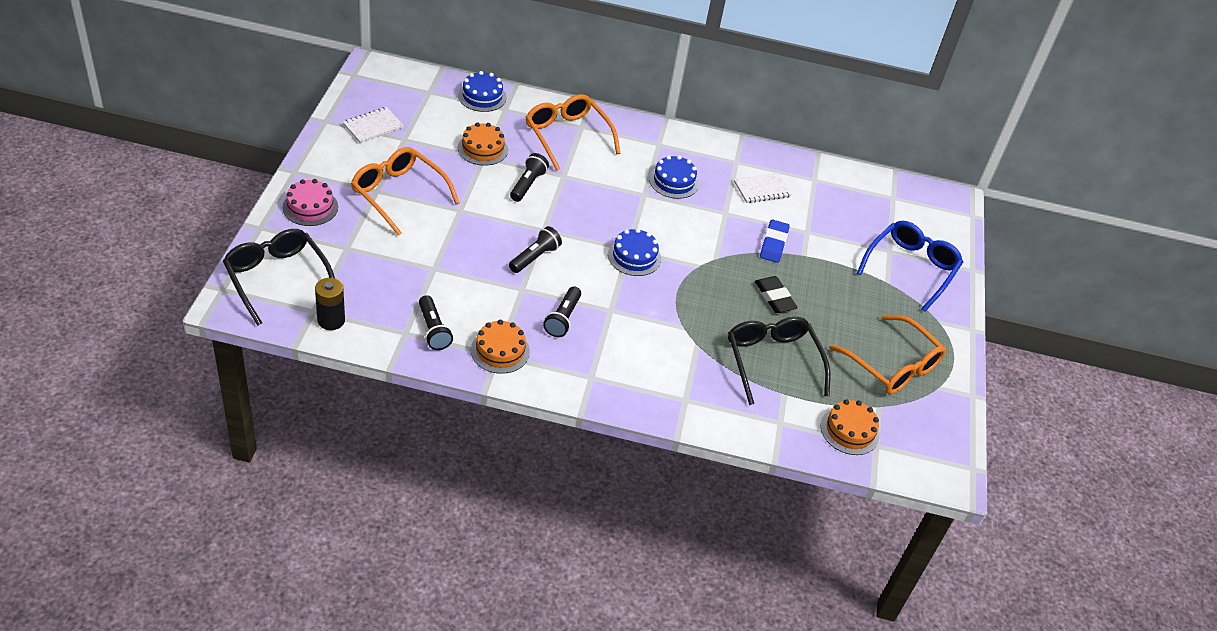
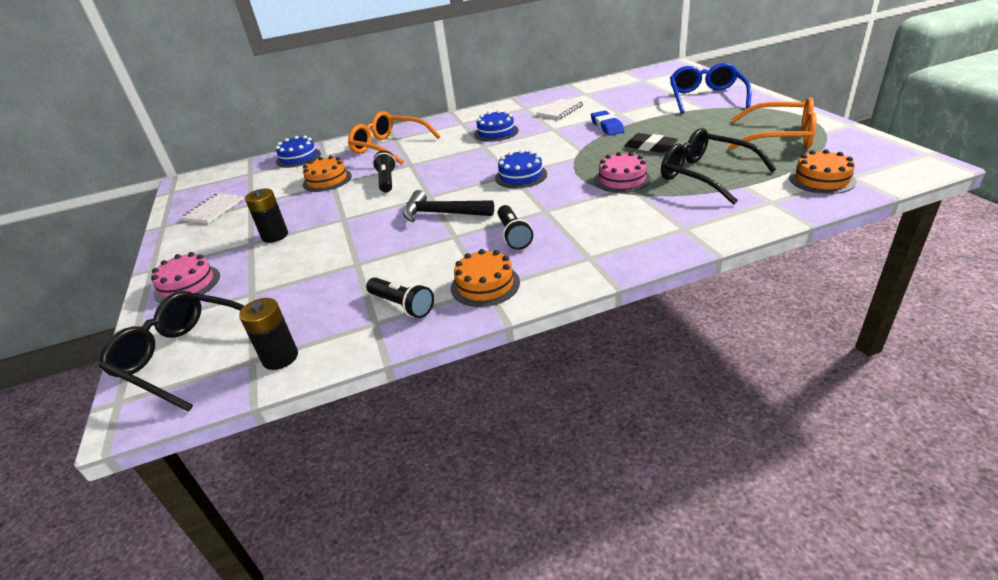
camera: 20 degrees left, 10 degrees down
orange glasses [351,147,460,236] -> black battery [245,188,288,243]
black flashlight [509,226,562,273] -> black hammer [403,190,494,222]
none -> pink cake [594,152,651,193]

